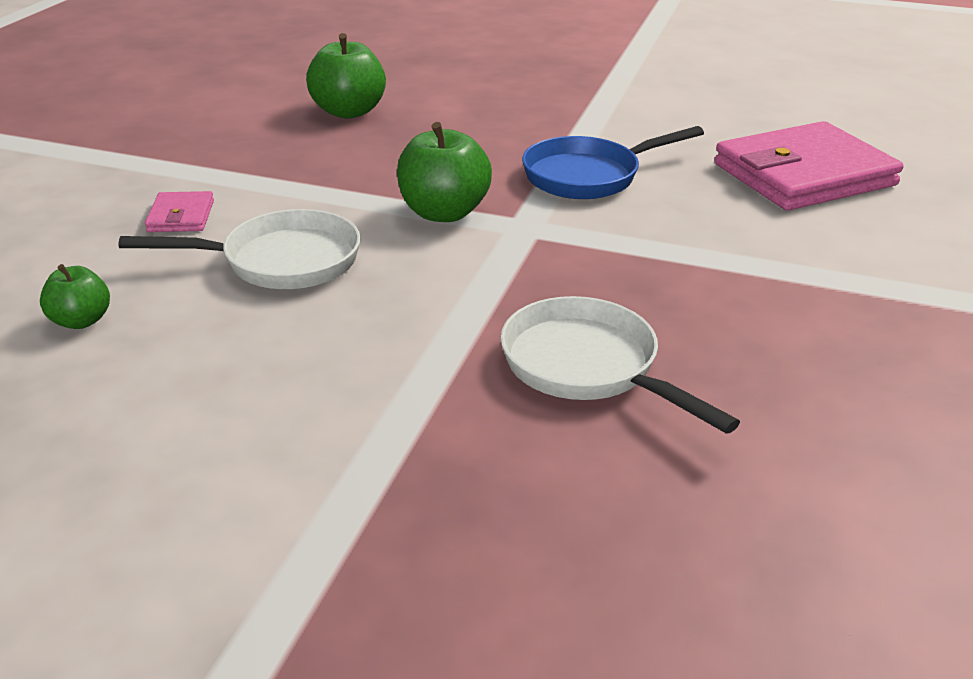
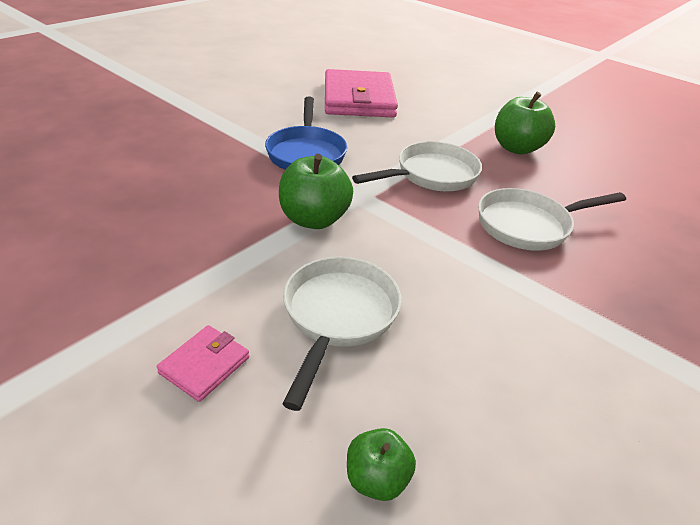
camera: 70 degrees left, 5 degrees up
pink wallet [145,191,214,232] -> pink wallet turned 75 degrees counterclockwise [156,325,249,402]
green apple [306,33,386,118] -> green apple moved to [495,92,555,154]
none -> white pan [352,141,482,191]

